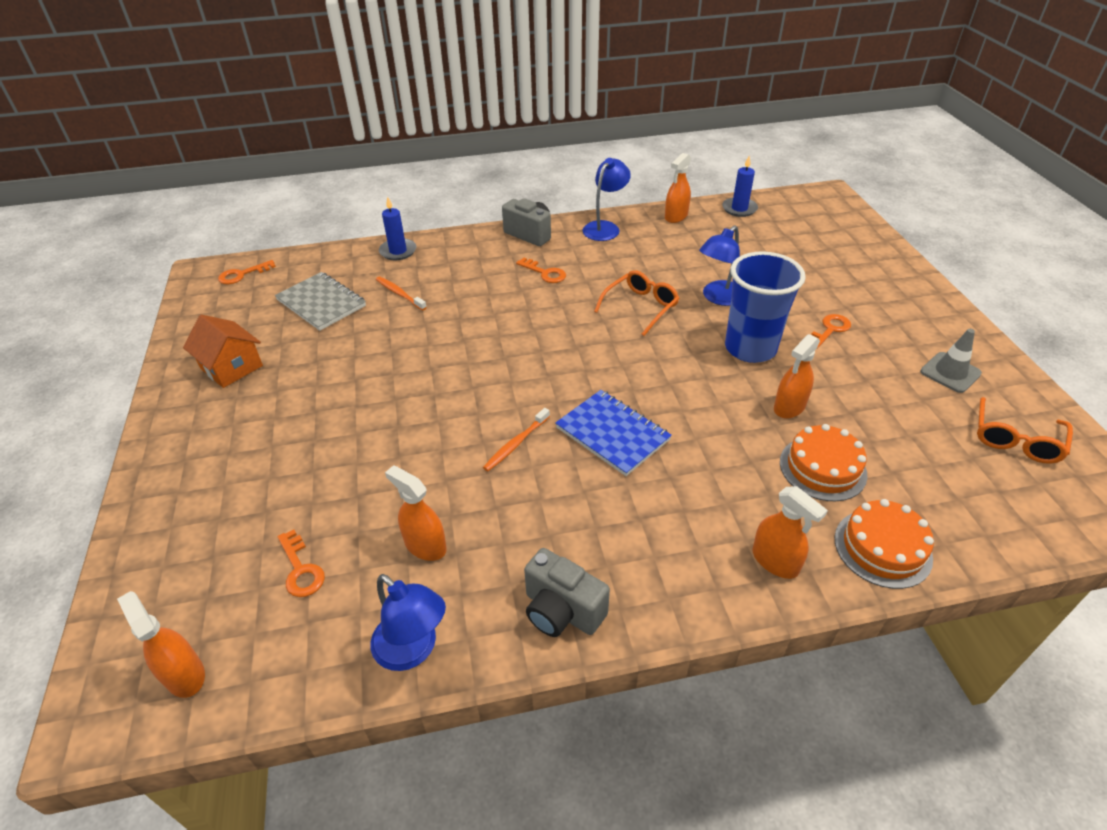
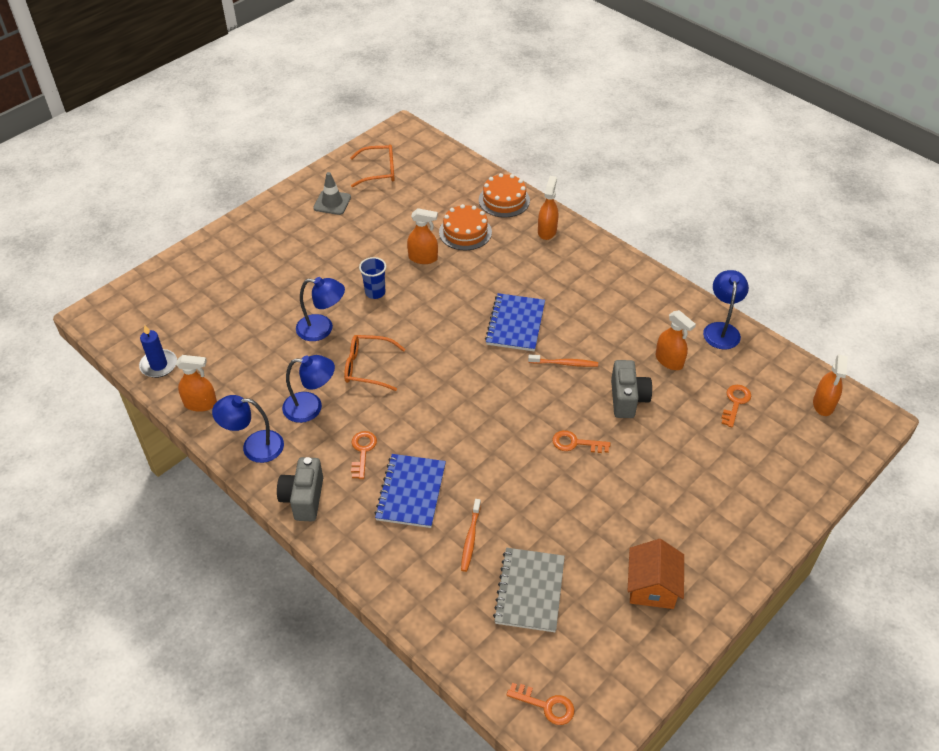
camera: 125 degrees left, 5 degrees up
blue candle [379,197,416,260] -> none
orange spray bottle [385,465,447,561] -> orange spray bottle turned 45 degrees counterclockwise [656,310,696,370]
grey camera [524,548,610,637] -> grey camera moved to [611,360,652,418]
blue cup [725,251,806,363] -> blue cup [359,257,386,299], size x0.51
orange key [811,314,851,349] -> orange key moved to [552,430,610,453]
none -> blue lamp [282,355,335,423]
none -> blue notebook [375,454,446,528]

